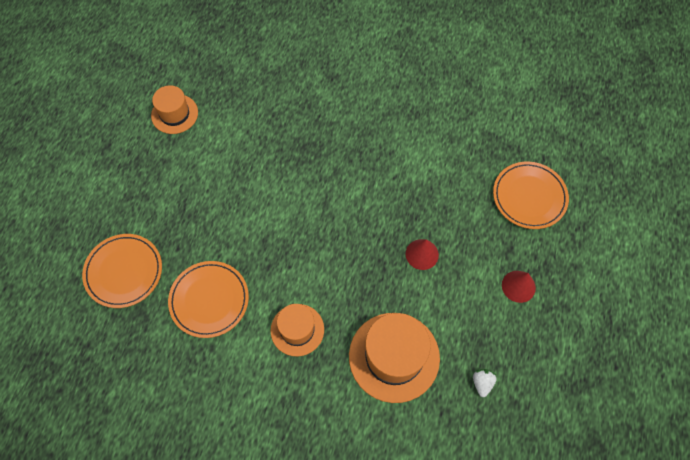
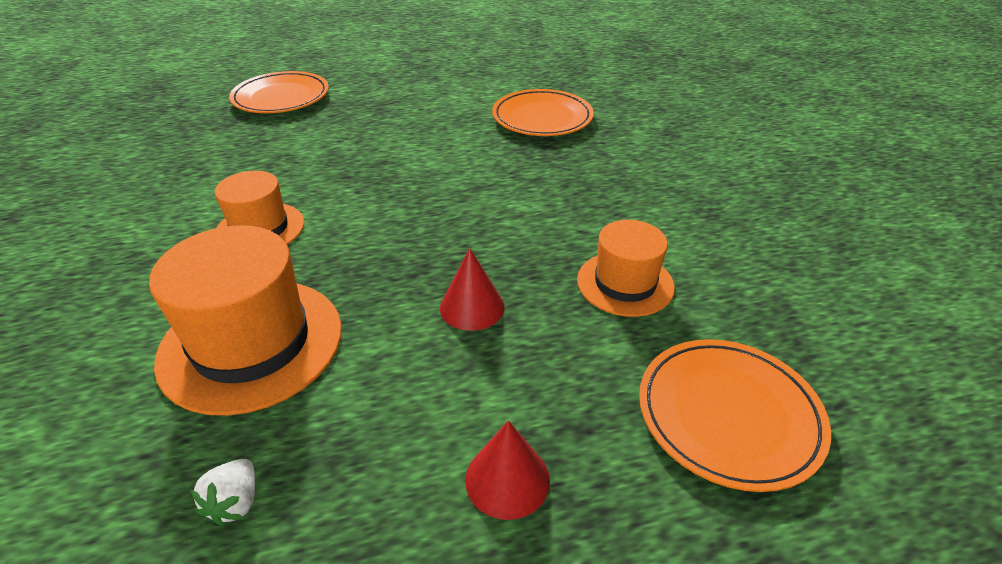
camera: 60 degrees right, 25 degrees down
orange hat [151,85,198,134] -> orange hat moved to [577,220,675,317]
orange plate [168,261,249,338] -> orange plate moved to [492,89,594,136]
white strawberry [473,369,497,397] -> white strawberry turned 120 degrees clockwise [190,459,255,526]

